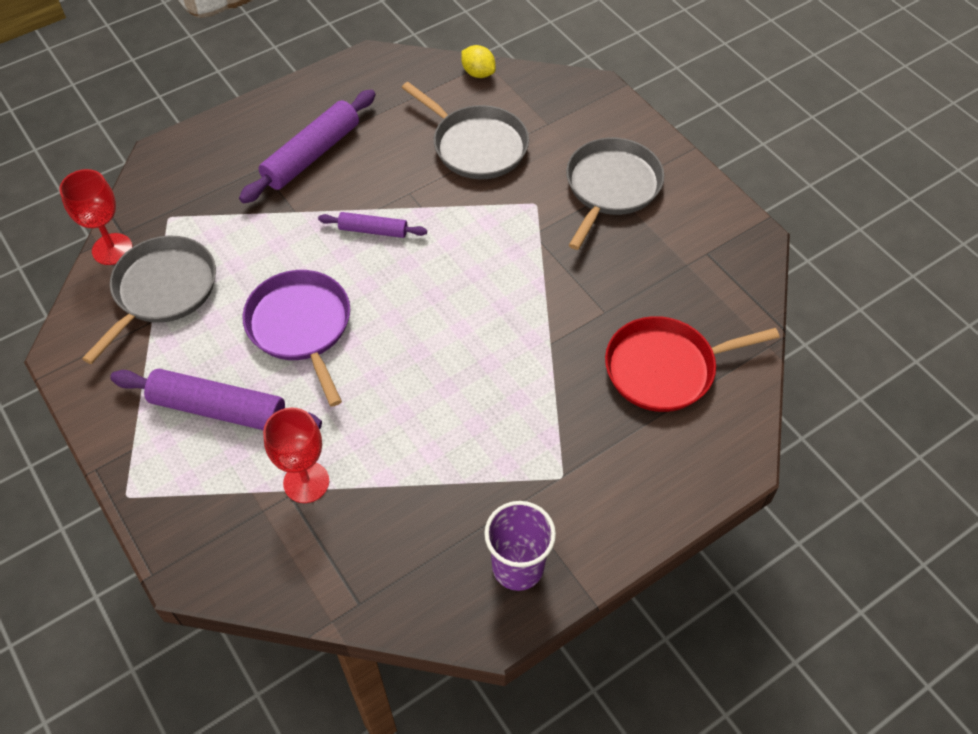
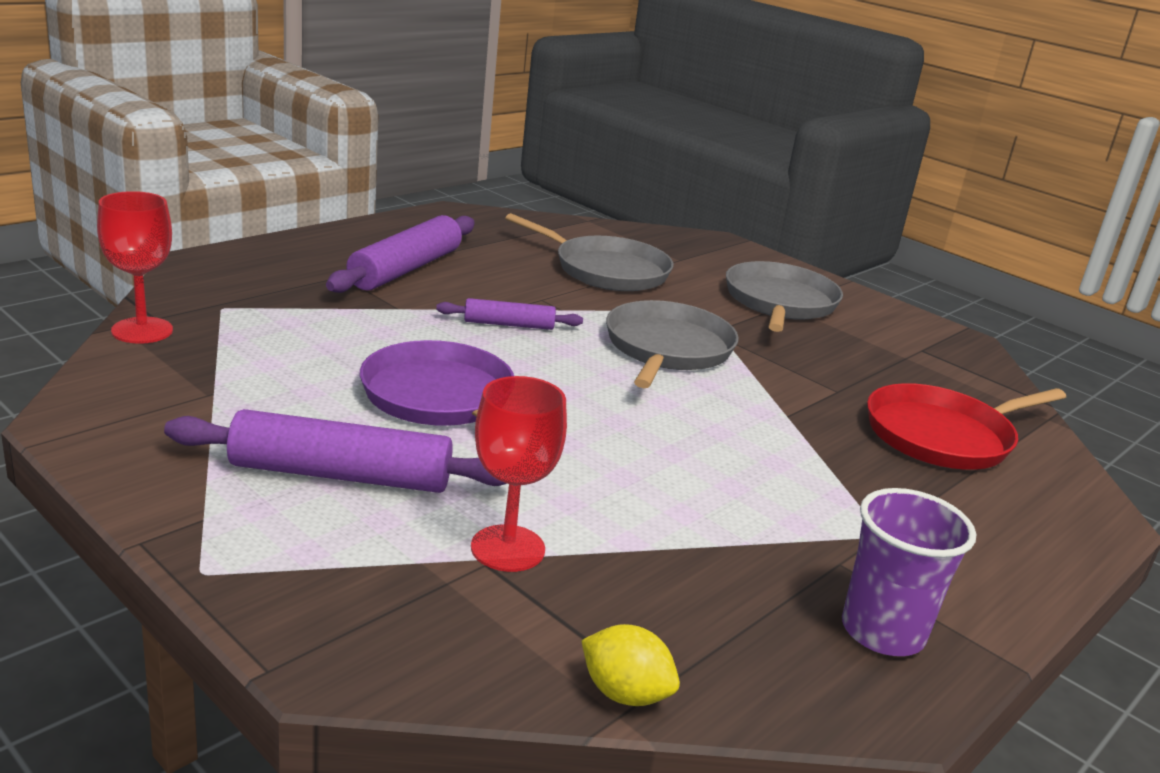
camera: 15 degrees left, 30 degrees down
grey pan [82,236,216,364] -> grey pan moved to [606,300,739,388]
yellow lemon [461,45,496,78] -> yellow lemon moved to [581,624,680,706]

